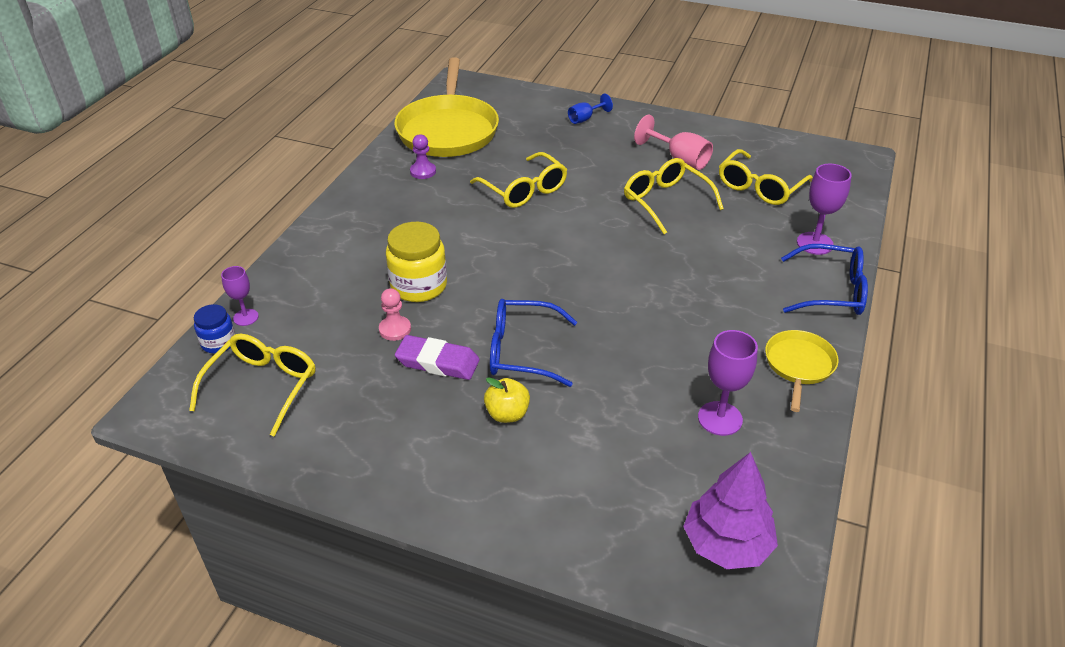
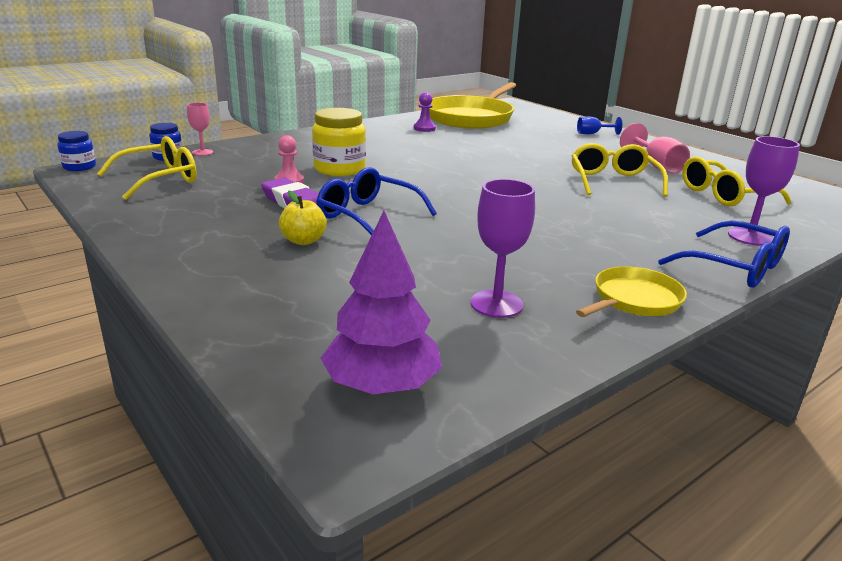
camera: 30 degrees right, 15 degrees down
purple goblet [221,266,259,326] -> pink goblet [187,103,213,156]
yellow glasses [470,152,567,208] -> none
none -> blue jar [57,131,96,171]

